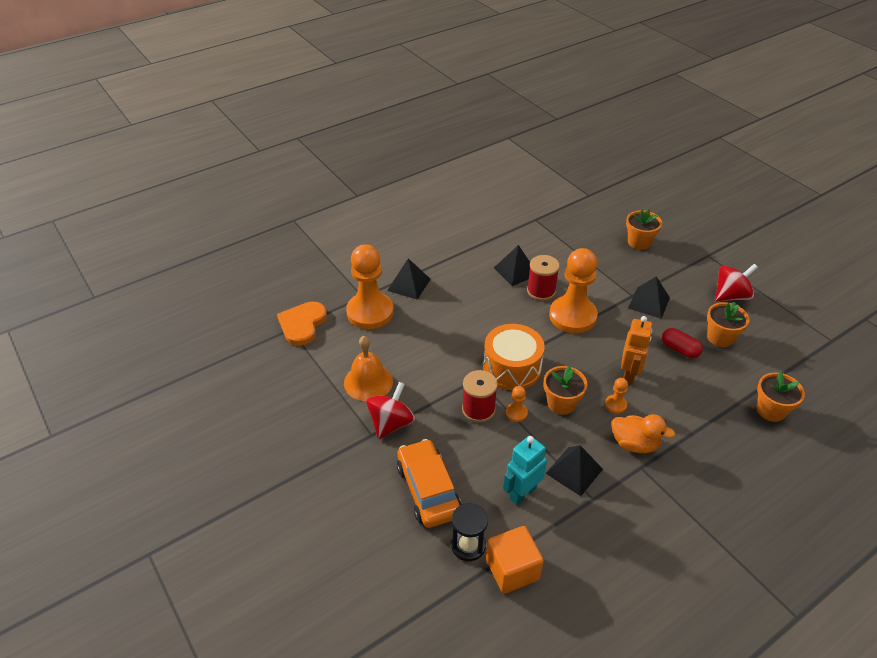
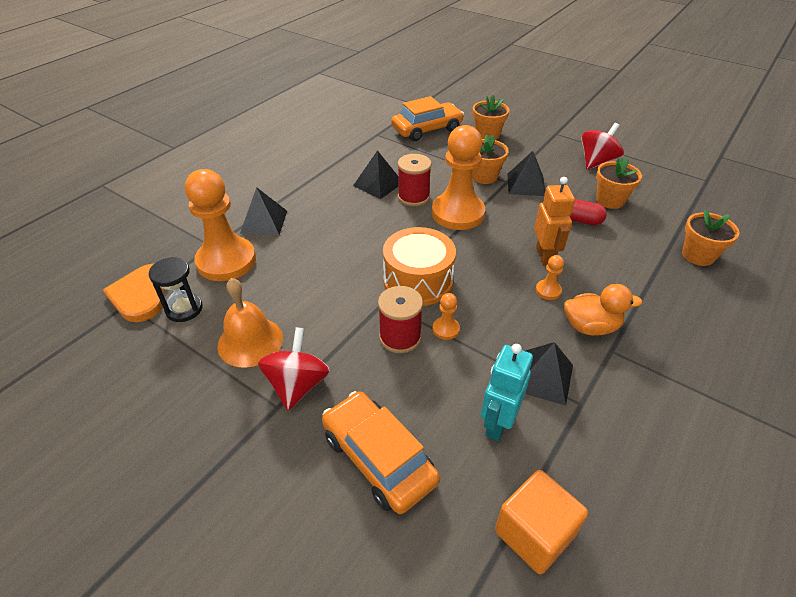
camera: 20 degrees left, 0 degrees up
black hourglass [451,503,488,561] -> black hourglass moved to [149,257,203,322]
orange flower pot [544,366,587,415] -> orange flower pot moved to [472,135,509,184]
none -> orange car [391,96,464,141]

